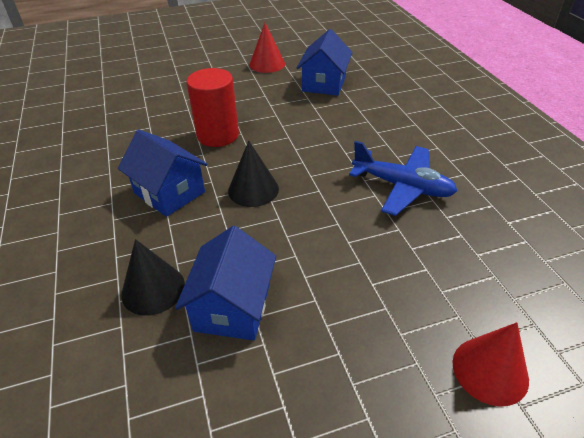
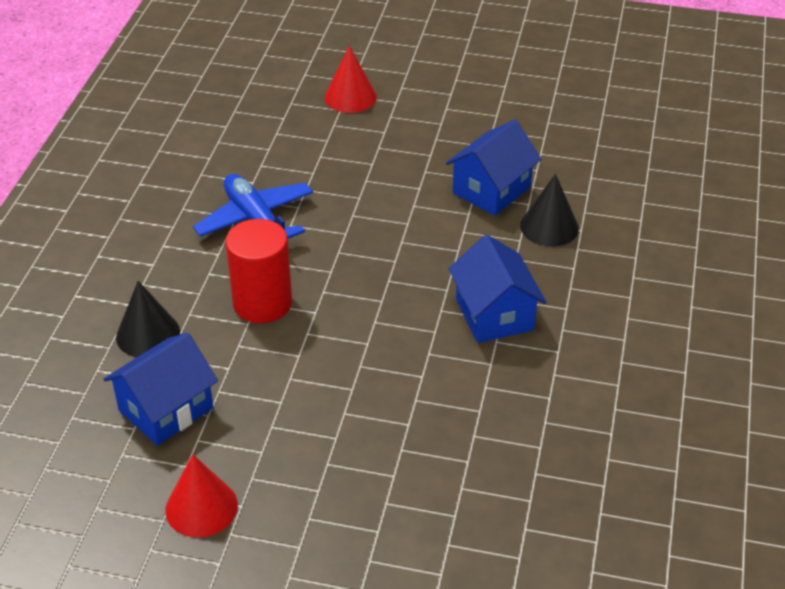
camera: 150 degrees left, 0 degrees up
red cylinder [186,68,239,147] -> red cylinder moved to [225,219,292,323]
black cone [228,141,279,207] -> black cone moved to [116,281,180,357]

